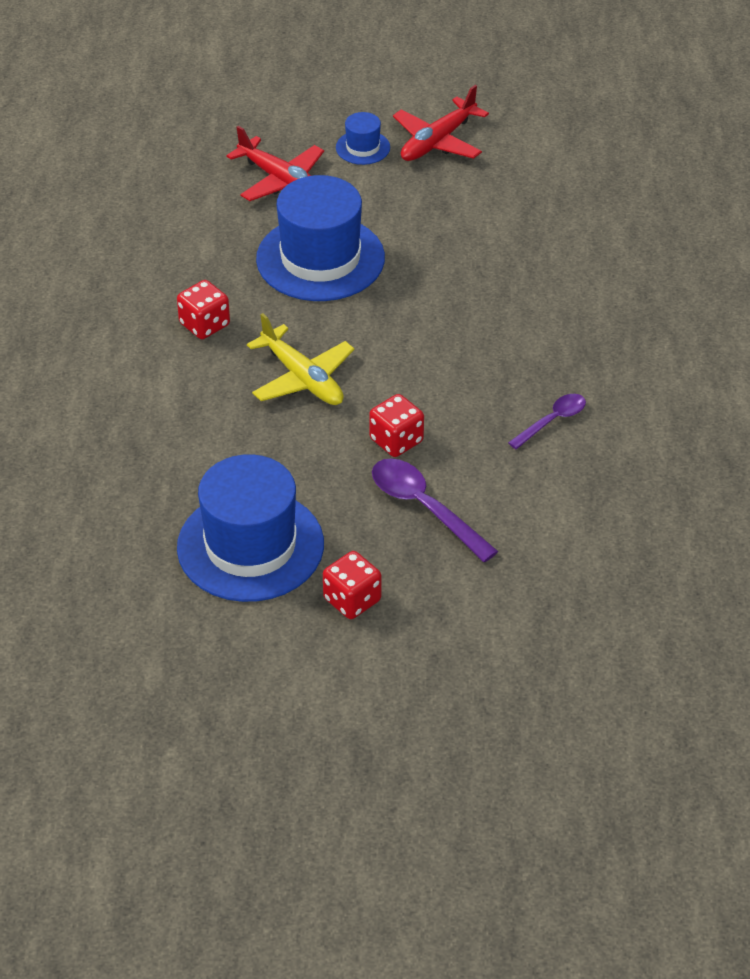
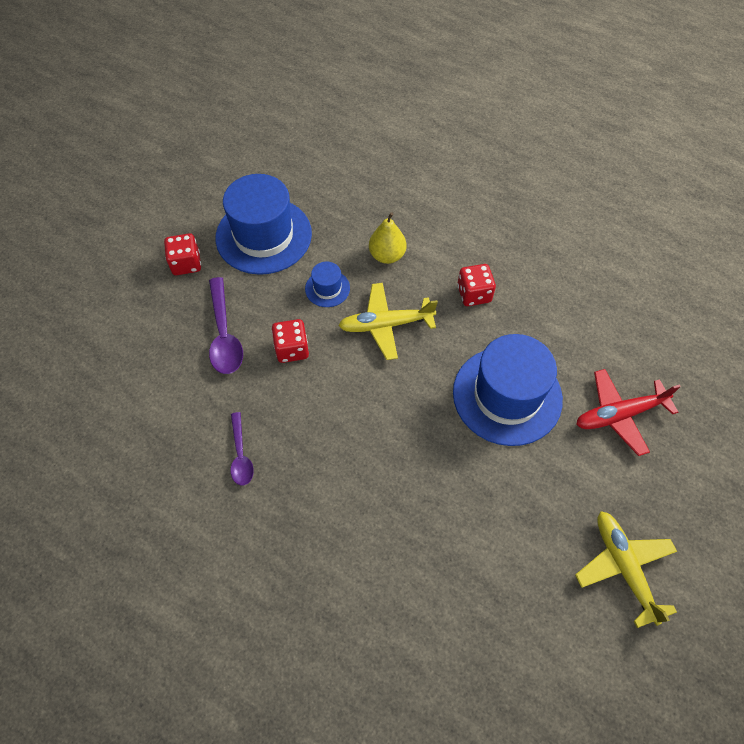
camera: 120 degrees right, 15 degrees up
blue hat [336,112,390,165] -> blue hat moved to [305,262,350,307]
purple spoon [372,458,498,562] -> purple spoon turned 90 degrees clockwise [209,277,243,374]
red plane [393,85,489,161] -> yellow plane [575,511,677,628]
none -> yellow pear [369,212,406,264]

